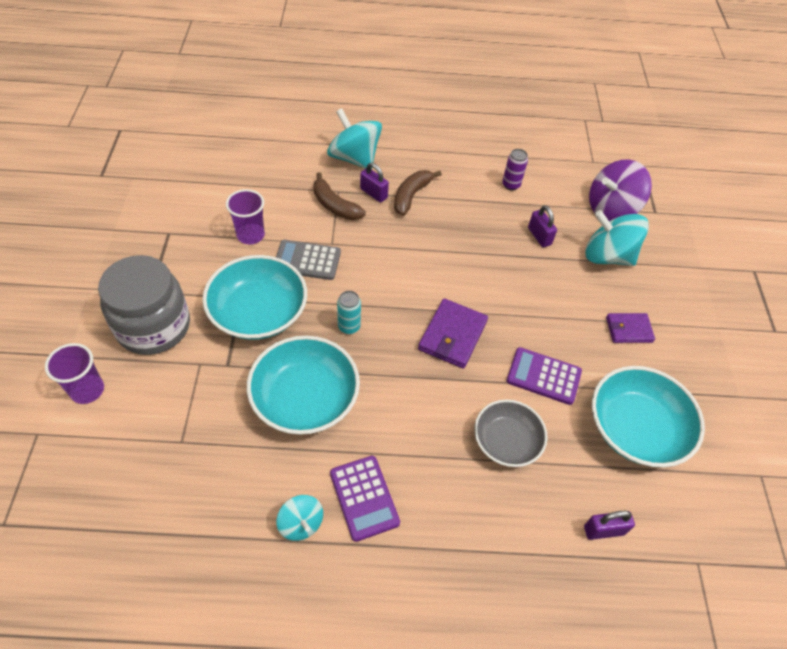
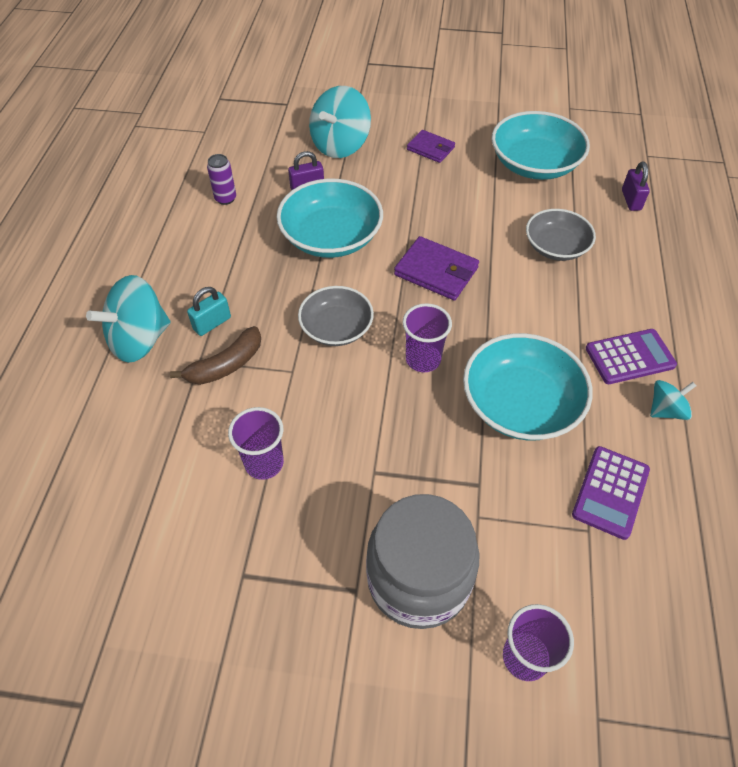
camera: 80 degrees left, 0 degrees up
turquoise bowl [202,255,307,340] -> turquoise bowl moved to [277,179,383,258]
grey calculator [276,240,341,280] -> none
turquoise can [337,291,361,334] -> purple cup [403,303,452,372]
purple padlock [360,163,389,203] -> turquoise padlock [187,287,231,336]
brown banana [394,170,442,216] -> none
purple calculator [507,347,582,405] -> purple calculator moved to [572,446,650,540]
purple spinning top [589,159,652,221] -> none
purple wallet [606,313,655,343] -> purple wallet turned 60 degrees counterclockwise [407,130,455,163]
none -> grey bowl [298,286,374,346]

